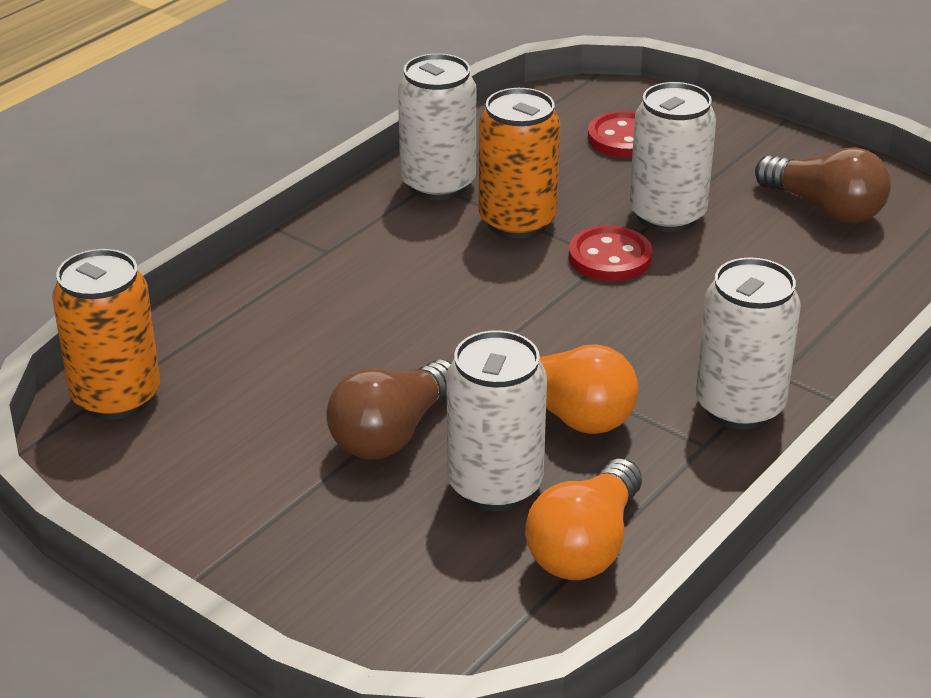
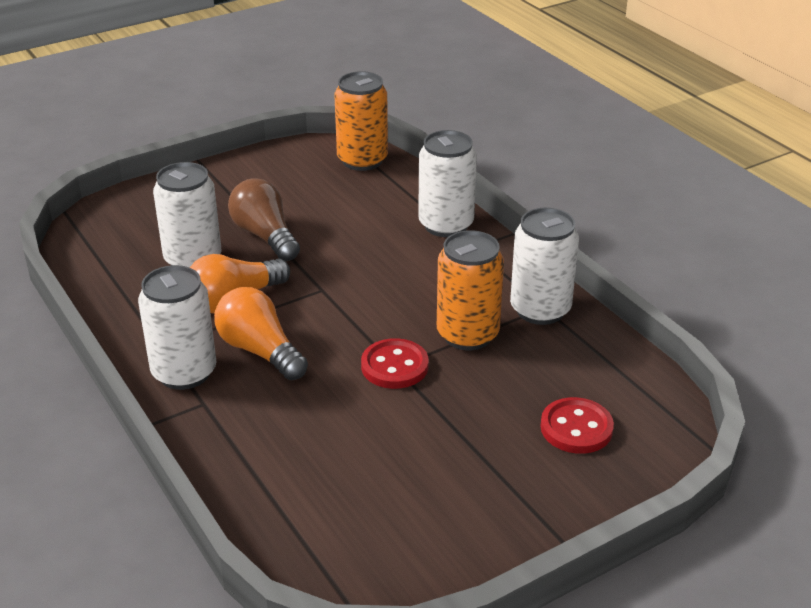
camera: 110 degrees right, 0 degrees up
orange light bulb [525,458,642,580] -> orange light bulb moved to [214,287,308,380]
white can [629,82,716,232] -> white can moved to [418,130,477,237]
brown light bulb [755,147,891,224] -> none

